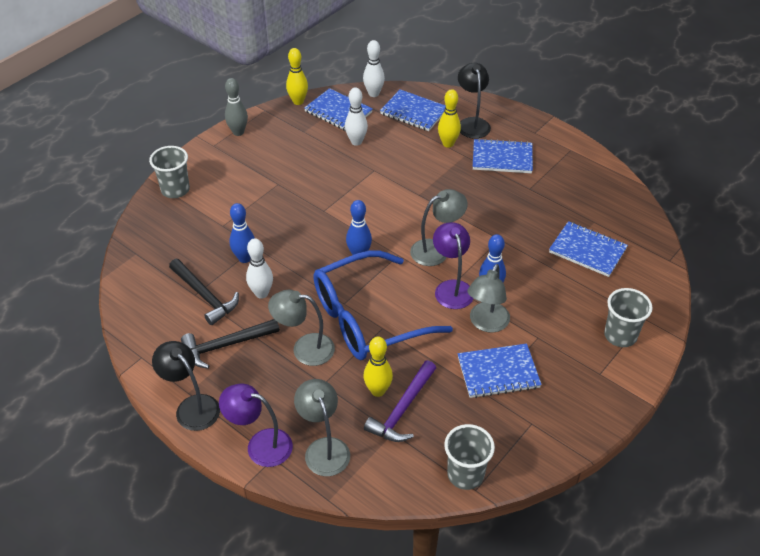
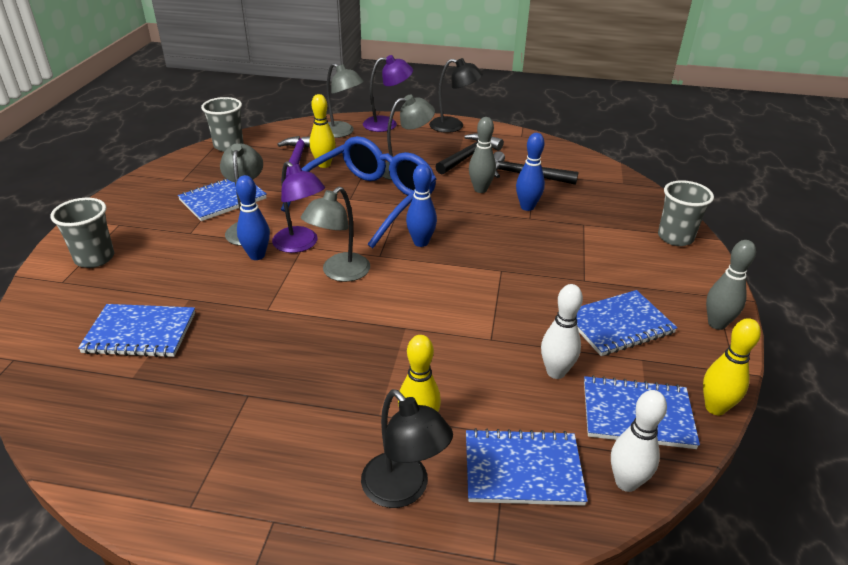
camera: 150 degrees right, 10 degrees down
white bowling pin [246,238,273,299] -> grey bowling pin [469,117,496,193]
blue notebook [473,138,533,173] -> blue notebook moved to [577,290,677,356]

